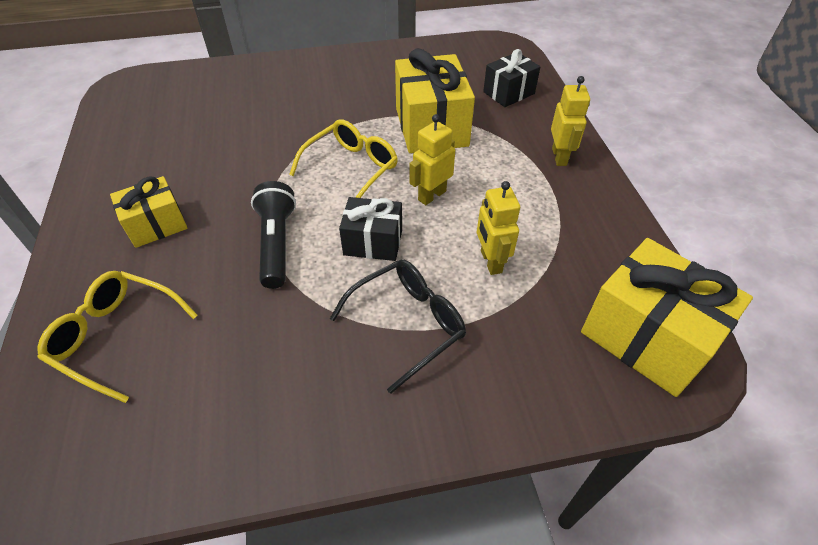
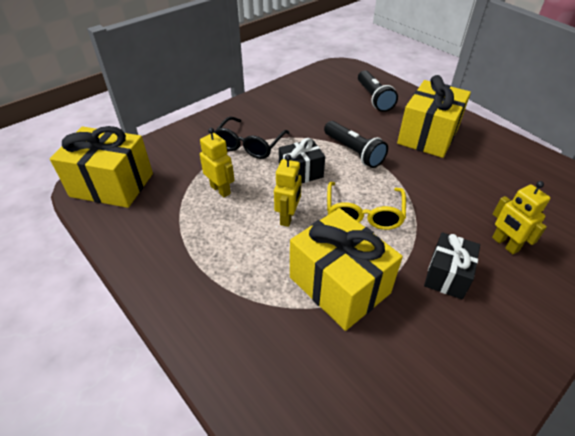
camera: 150 degrees right, 5 degrees down
yellow glasses [37,271,198,403] -> black flashlight [358,70,398,112]
yellow gift [110,176,188,248] -> yellow gift [397,75,471,158], size x1.71
black gift [483,49,540,107] -> black gift moved to [424,232,480,300]
yellow robot [551,76,590,166] -> yellow robot moved to [492,181,550,254]

